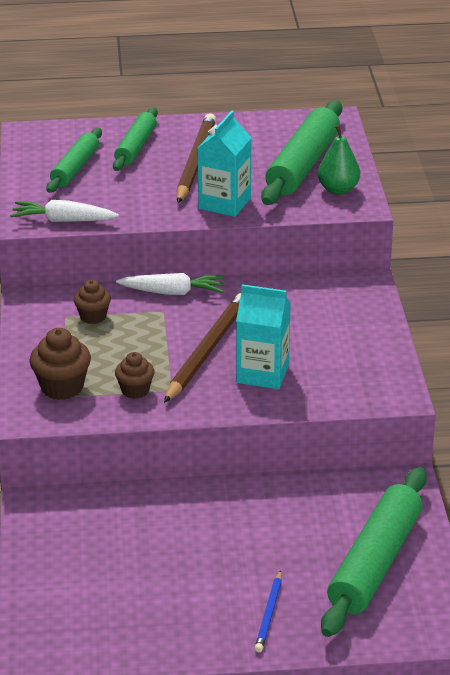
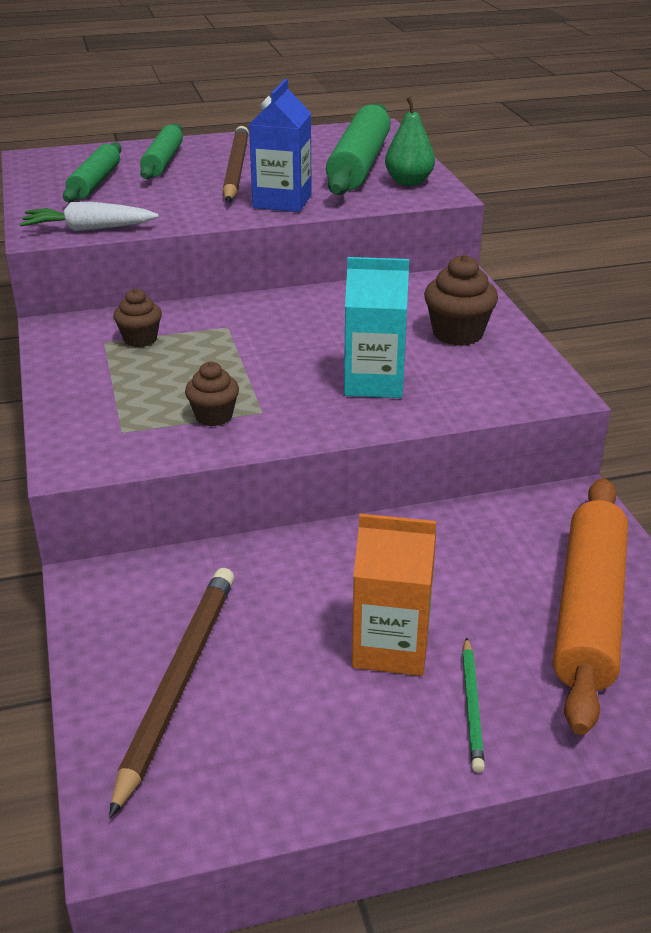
camera: 10 degrees left, 0 degrees up
brown cupcake [29,328,91,400] -> brown cupcake moved to [424,254,498,346]
white carrot [116,273,224,295] -> none
brown pencil [164,293,241,403] -> brown pencil moved to [109,568,234,818]
turquoise carton [198,111,252,217] -> blue carton [249,79,312,212]
blue pencil [255,570,282,652] -> green pencil [462,637,485,773]
green rolling pin [321,467,426,637] -> orange rolling pin [553,478,628,735]
none -> orange carton [352,514,436,676]

